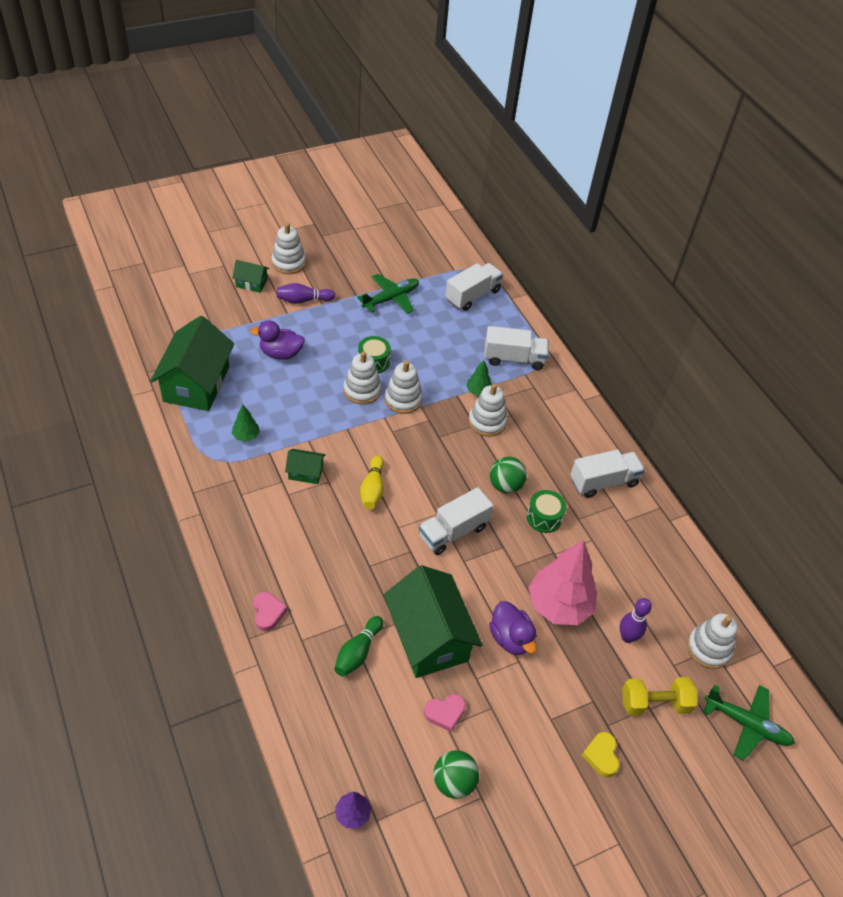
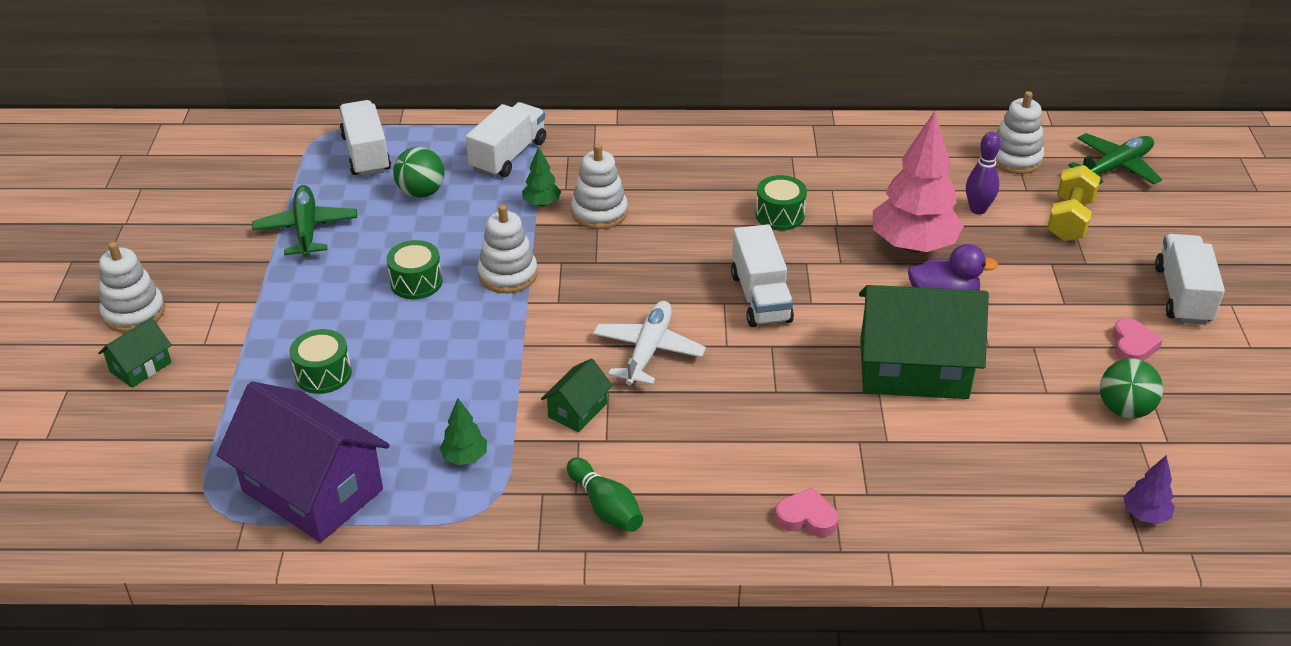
camera: 60 degrees left, 10 degrees down
green house [150,316,234,411] -> purple house [217,381,390,542]
purple duck [250,320,305,360] -> green drum [290,329,352,394]
purple bowling pin [277,283,335,304] -> none
green bowling pin [334,616,383,677] -> green bowling pin moved to [567,458,643,532]
white stacking toy [344,351,382,405] -> none
yellow bowling pin [360,456,384,509] -> white plane [593,301,706,385]
pink heart [424,694,466,732] -> pink heart moved to [1113,318,1163,361]
green ball [490,457,527,494] -> green ball moved to [393,147,444,198]
white truck [570,449,645,498] -> white truck moved to [1155,234,1225,325]
yellow heart [582,732,619,777] -> none

